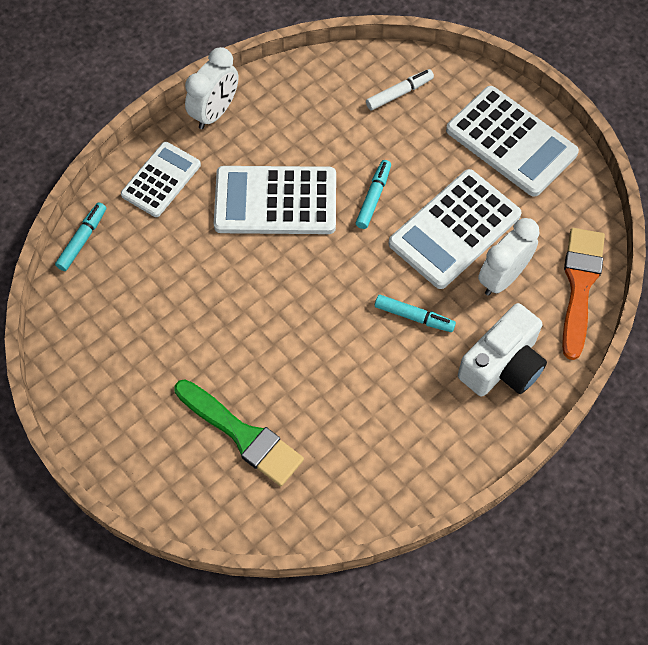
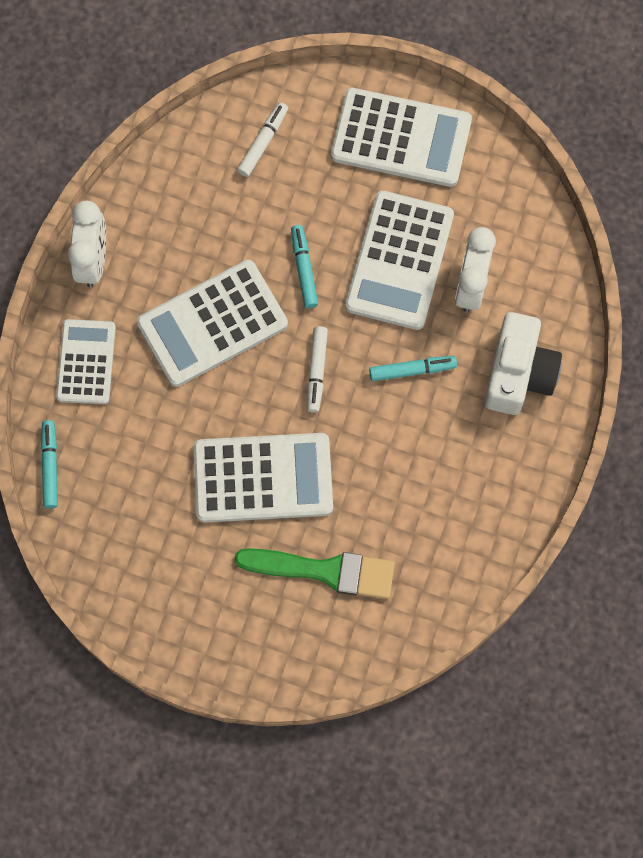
camera: 30 degrees left, 10 degrees up
orange brush [562,228,605,360] -> none
none -> white calculator [193,433,333,523]
none -> white marker [307,326,328,413]

